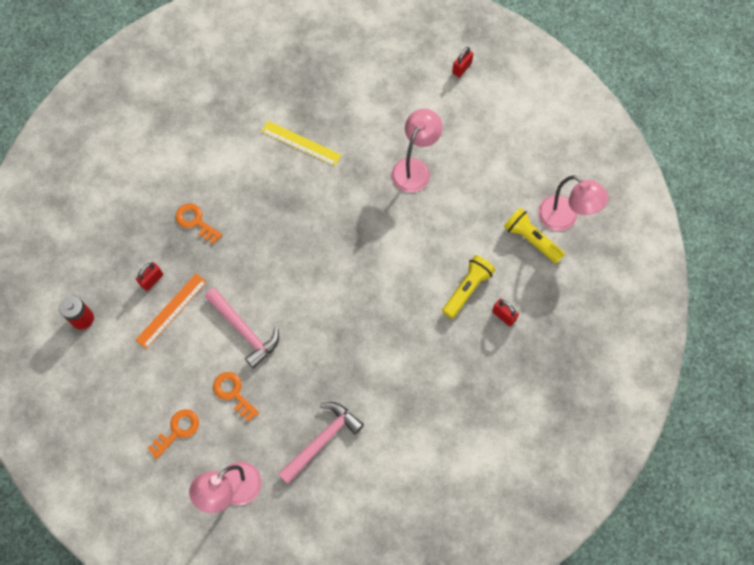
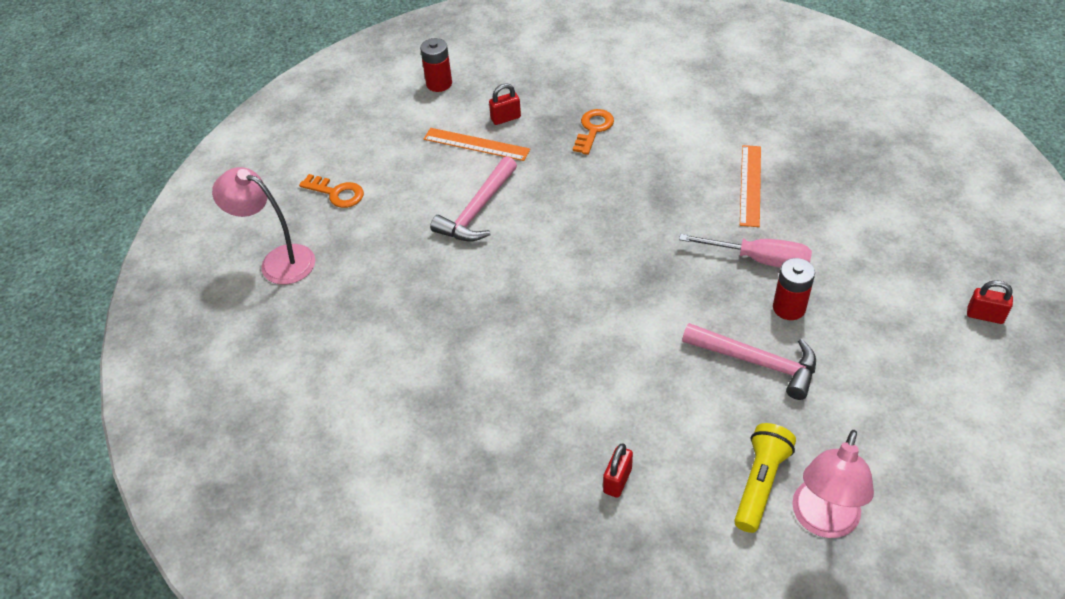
camera: 75 degrees right, 20 degrees down
red padlock [136,262,163,291] -> red padlock turned 45 degrees counterclockwise [489,83,521,125]
orange key [213,372,259,422] -> none
yellow ruler [261,121,341,166] -> orange ruler [740,145,761,227]
pink hammer [278,402,364,484] -> pink hammer moved to [682,323,816,400]
pink lamp [391,109,443,192] -> red battery [773,258,815,320]
yellow flashlight [442,255,495,319] -> none
none -> pink screwdriver [679,234,812,268]

